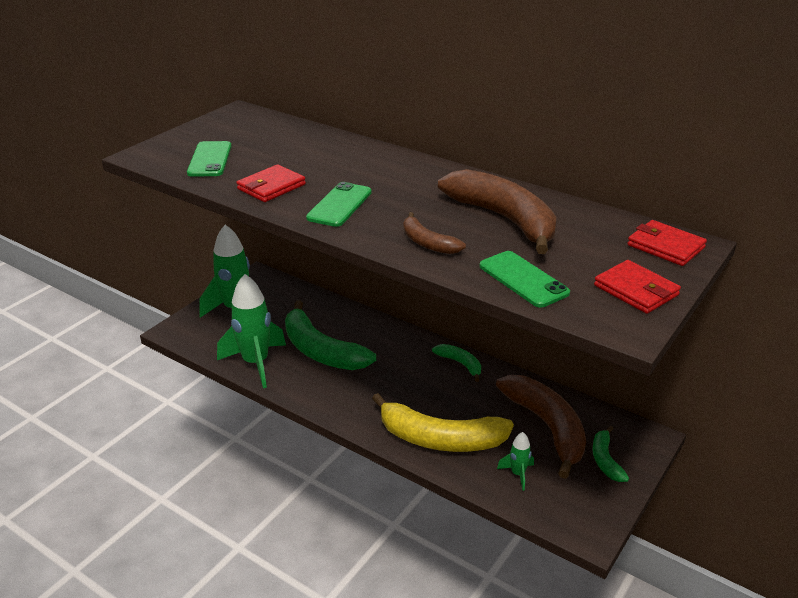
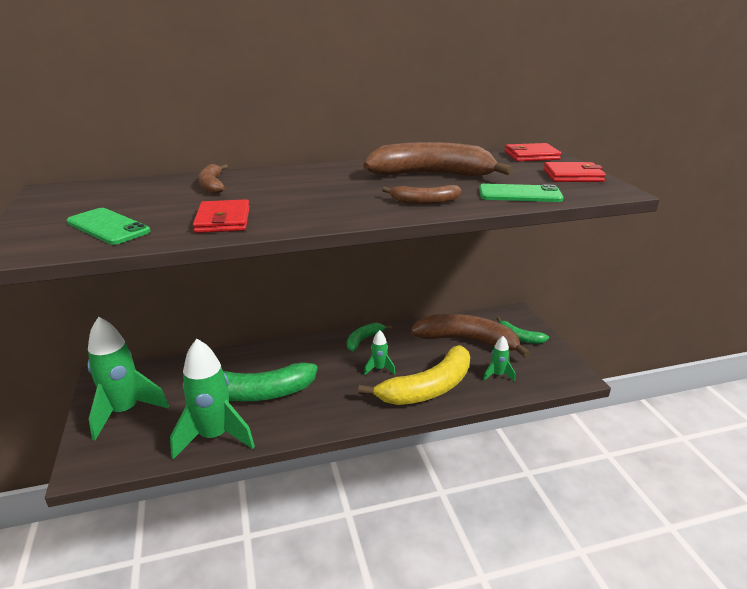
camera: 50 degrees left, 5 degrees down
green phone [306,182,372,227] -> none
green banana [432,344,481,382] -> green banana turned 45 degrees counterclockwise [347,323,392,351]
none -> brown banana [198,164,228,194]
none -> green rocket [364,330,395,375]

